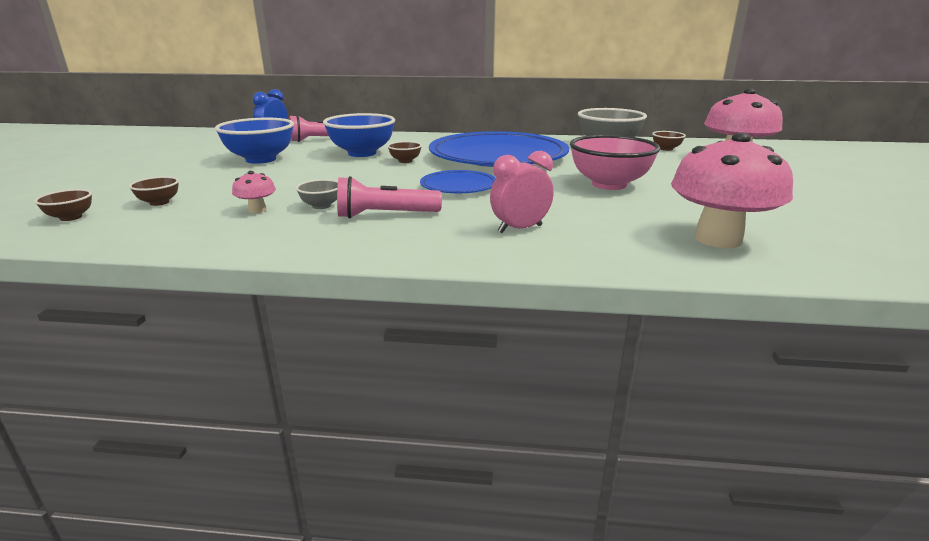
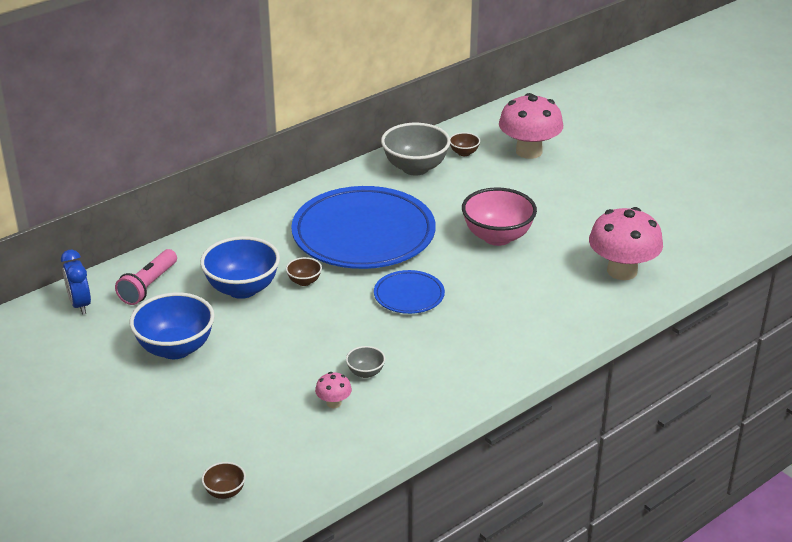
camera: 45 degrees left, 10 degrees up
brown bowl [129,176,179,206] -> none
pink flashlight [337,176,442,219] -> none
pink clock [490,151,554,233] -> none

